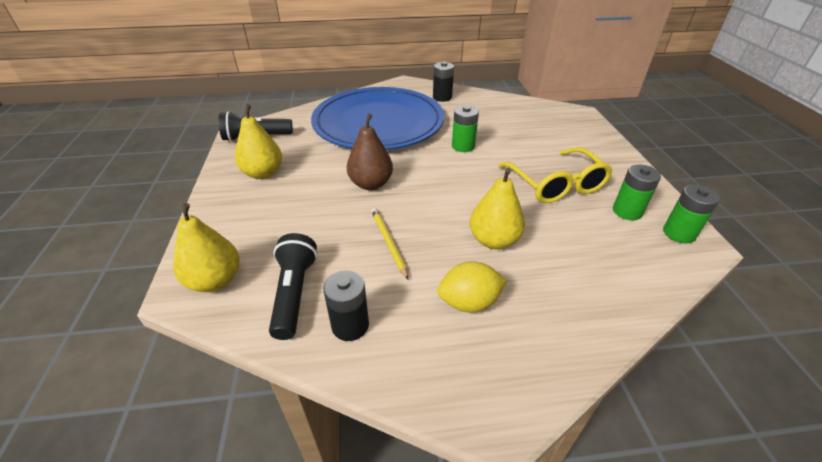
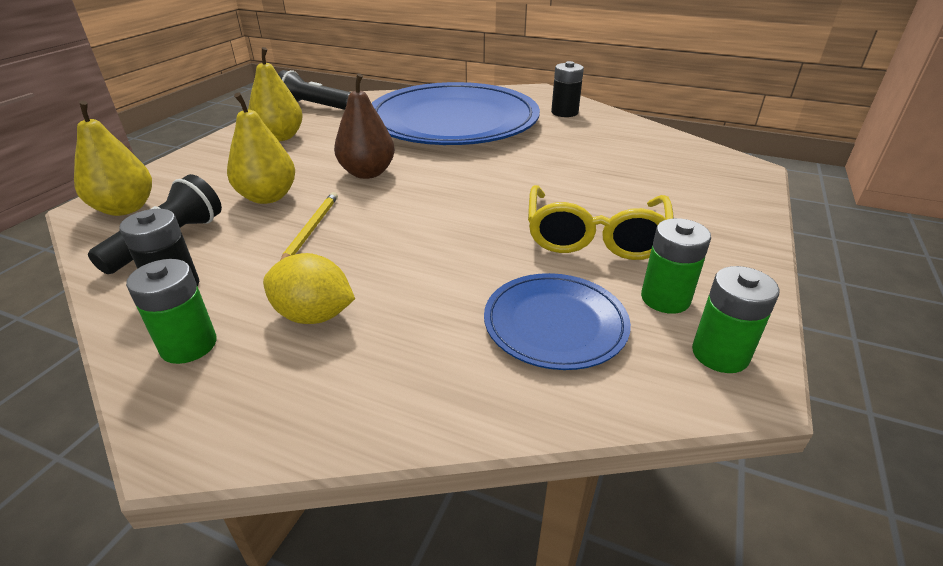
camera: 30 degrees right, 5 degrees down
green battery [452,105,479,152] -> green battery moved to [126,259,217,364]
yellow pear [470,168,525,249] -> yellow pear moved to [227,92,295,204]
none -> blue plate [484,273,631,370]

